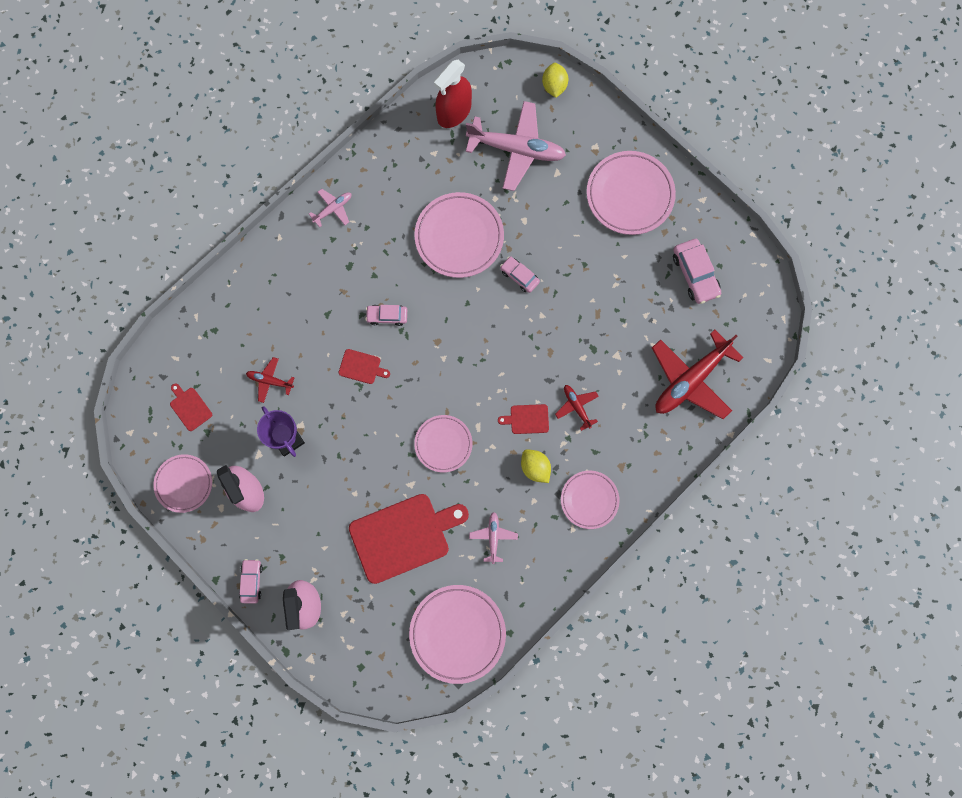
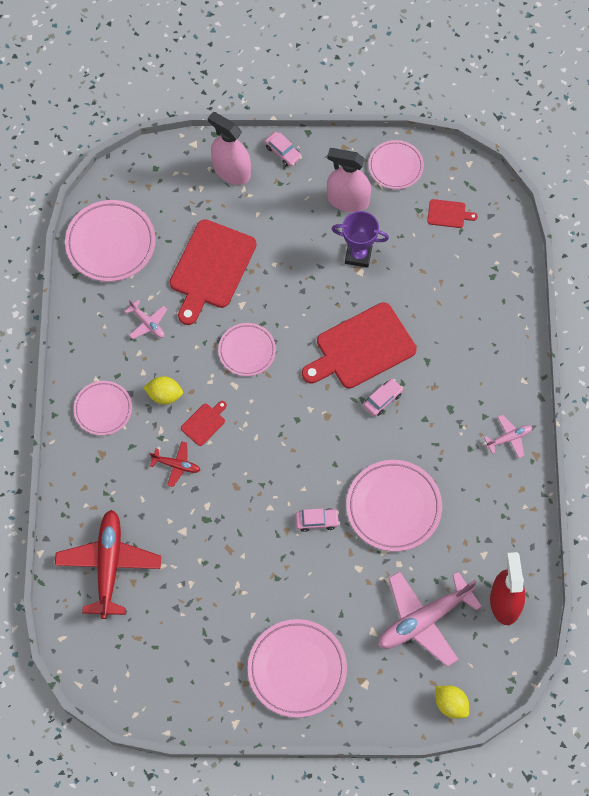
camera: 135 degrees right, 10 degrees down
red plane [246,357,295,403] -> none
pink plane [309,189,351,227] -> pink plane turned 120 degrees counterclockwise [484,415,533,458]
red cutting board [339,349,390,384] -> red cutting board [302,302,416,389], size x2.26
pink car [673,239,721,304] -> none

